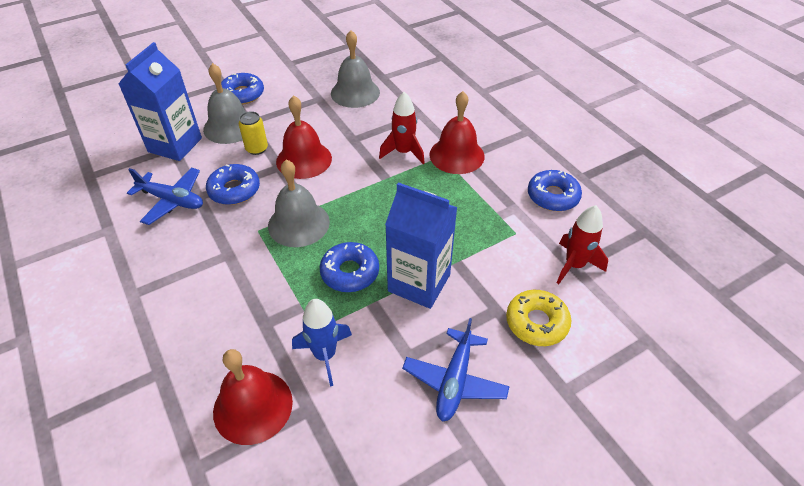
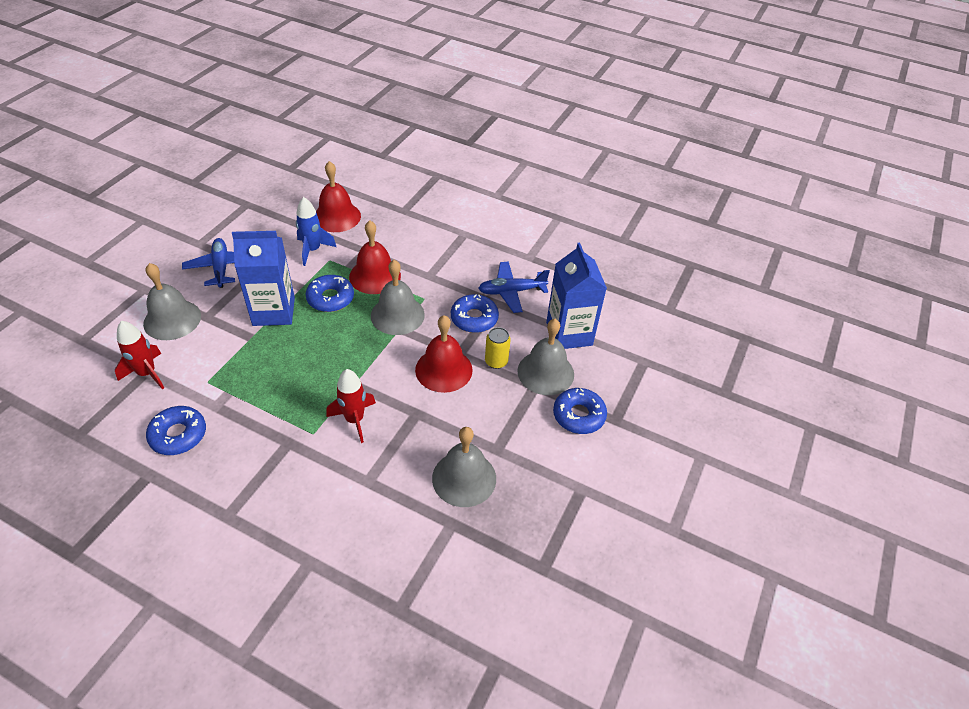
camera: 145 degrees right, 0 degrees up
red bell [429,91,485,174] -> red bell moved to [349,220,401,294]
yellow donut [506,290,571,346] -> grey bell [143,263,201,340]

